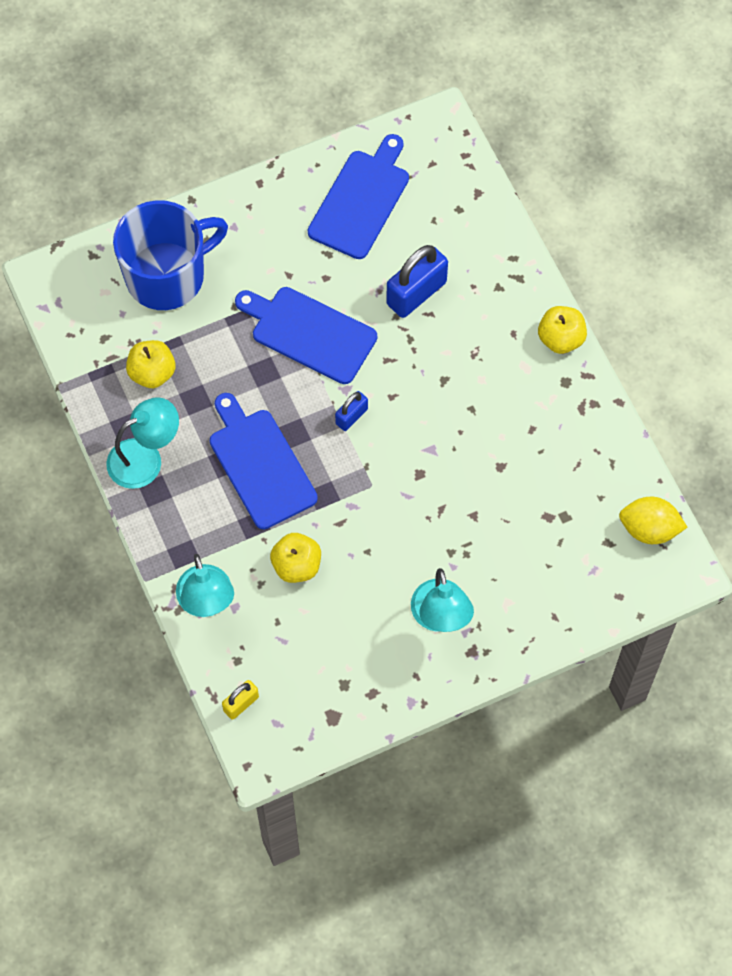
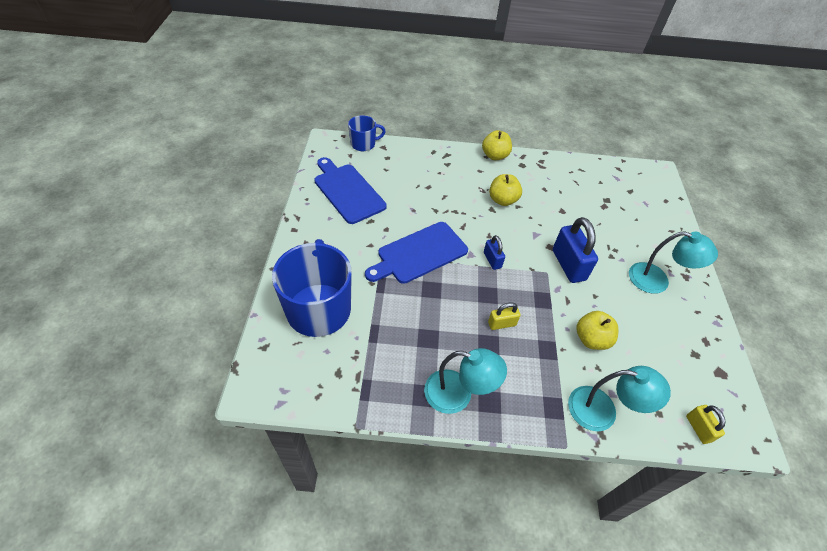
camera: 65 degrees left, 15 degrees down
turquoise lamp [106,397,179,489] -> turquoise lamp turned 105 degrees clockwise [424,348,507,414]
yellow apple [126,340,176,388] -> yellow apple moved to [489,174,522,206]
blue cutting board [210,393,318,529] -> yellow padlock [488,302,521,330]
blue padlock [386,245,448,318] -> blue padlock moved to [553,217,598,283]
yellow lemon [619,497,687,544] -> none
none -> blue mug [348,115,386,151]

